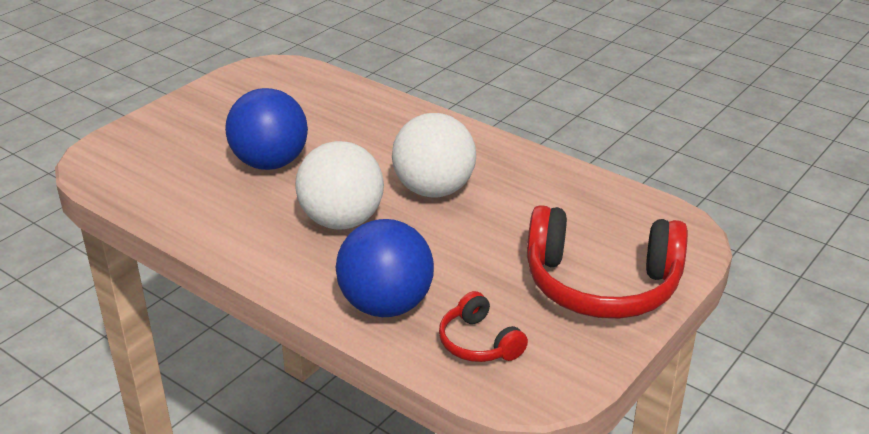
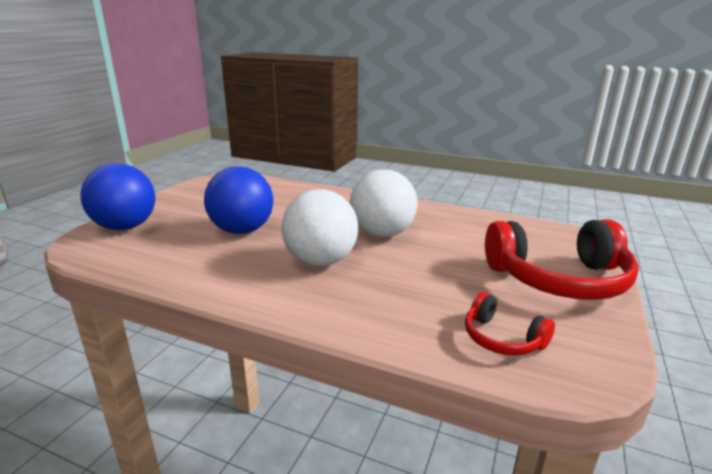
camera: 15 degrees left, 10 degrees down
blue ball [335,219,434,317] -> blue ball moved to [81,163,155,230]

